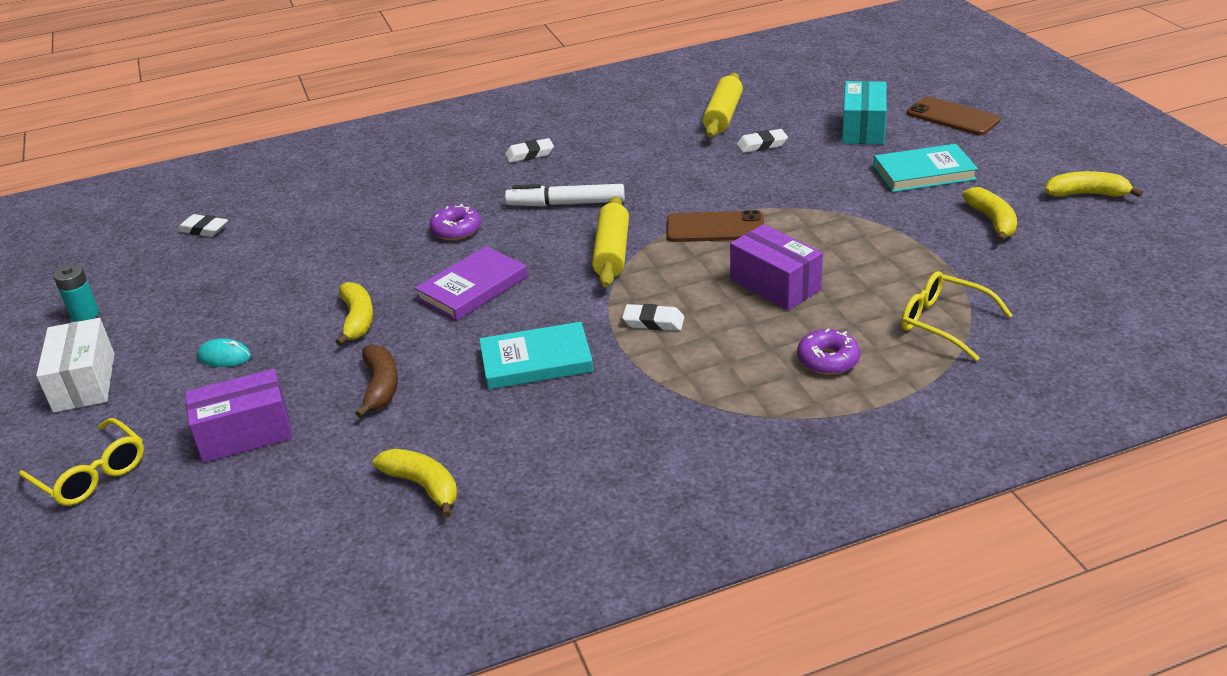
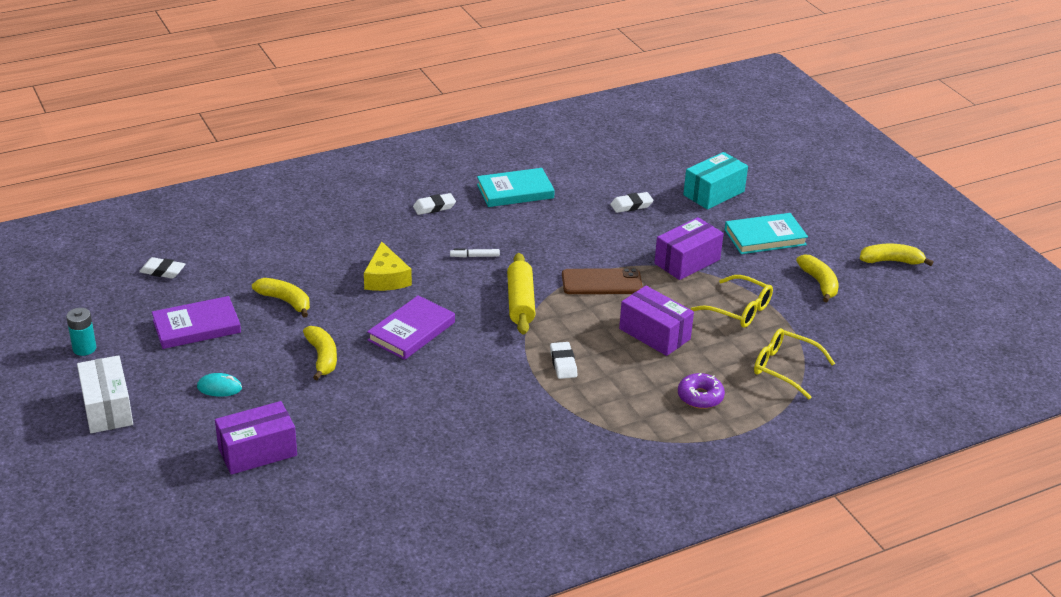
camera: 10 degrees left, 0 degrees up
yellow glasses [19,418,144,506] -> yellow glasses moved to [691,275,773,328]
brown banana [355,344,398,418] -> none
yellow banana [373,449,458,518] -> yellow banana moved to [252,278,310,317]
purple donut [429,204,481,240] -> yellow cheese [364,241,412,291]
turquoise book [479,322,593,390] -> turquoise book moved to [477,168,555,207]
white marker [505,184,625,206] -> white marker [450,248,500,257], size x0.50
white eraser [622,304,684,331] -> white eraser turned 75 degrees clockwise [550,342,577,379]
yellow rolling pin [703,73,743,137] -> none
turquoise box [842,81,887,144] -> turquoise box turned 45 degrees clockwise [683,152,748,210]
brown phone [907,97,1001,135] -> none
none -> purple book [152,296,241,349]
none -> purple box [654,217,724,280]

